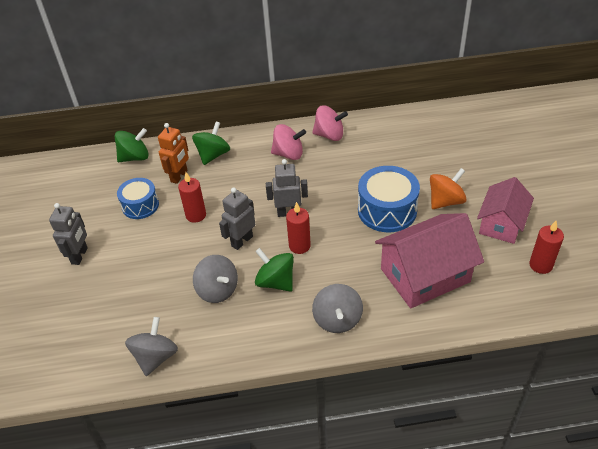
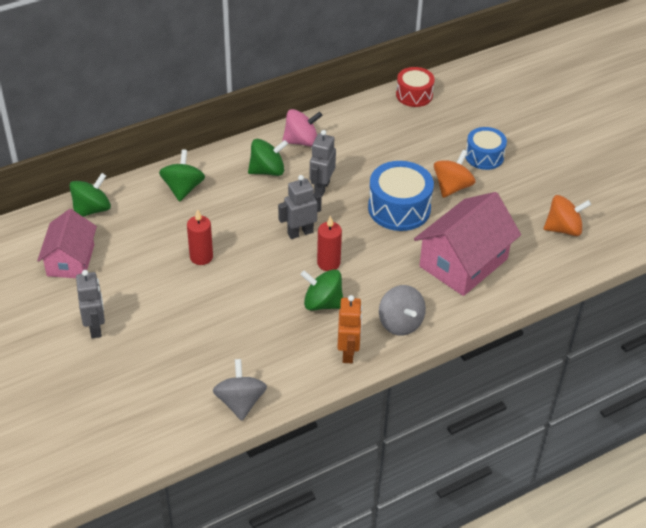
camera: 25 degrees left, 0 degrees up
blue drum [117,178,159,219] -> blue drum moved to [465,127,507,170]
orange robot [158,123,189,184] -> orange robot moved to [337,295,362,363]
grey spinning top [193,255,238,303] -> none
grey robot [219,188,255,250] -> grey robot moved to [309,130,336,196]
pink spinning top [271,124,306,160] -> green spinning top [248,139,288,176]
pink house [477,177,534,244] -> pink house moved to [37,209,97,278]
red candle [529,221,564,274] -> orange spinning top [544,195,591,236]
none -> red drum [396,67,435,107]

